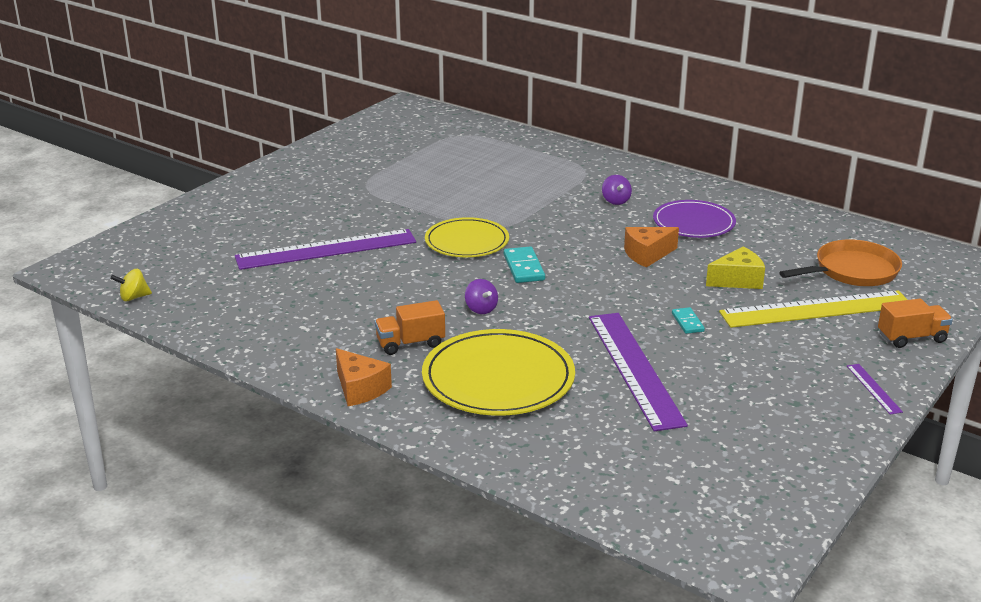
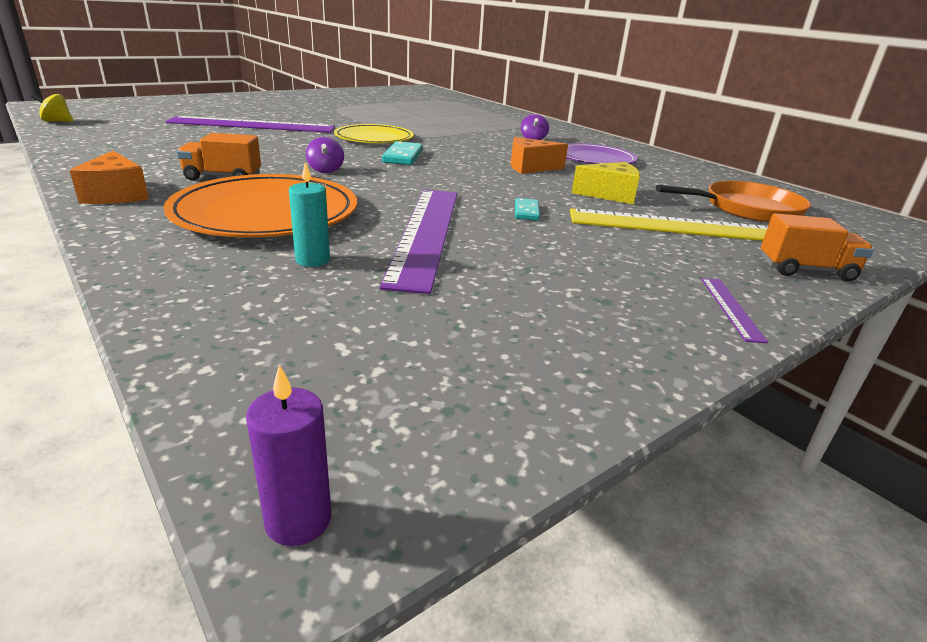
camera: 15 degrees right, 0 degrees up
yellow plate [422,329,575,416] -> orange plate [163,174,357,238]
none -> purple candle [246,365,331,546]
none -> turquoise candle [289,162,330,267]

